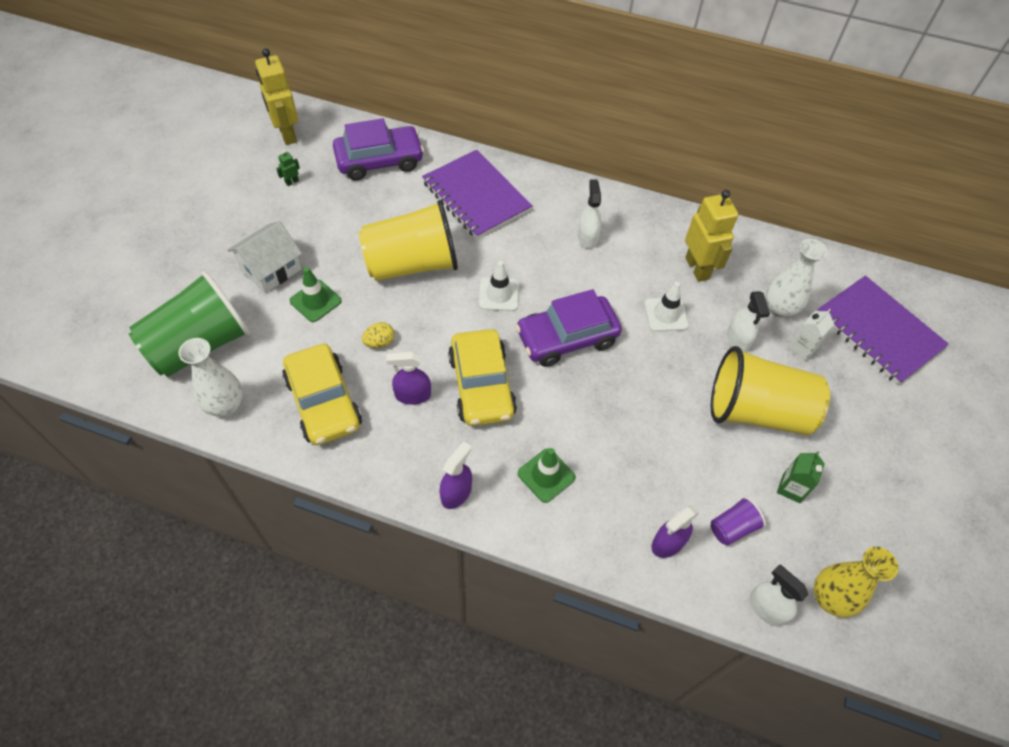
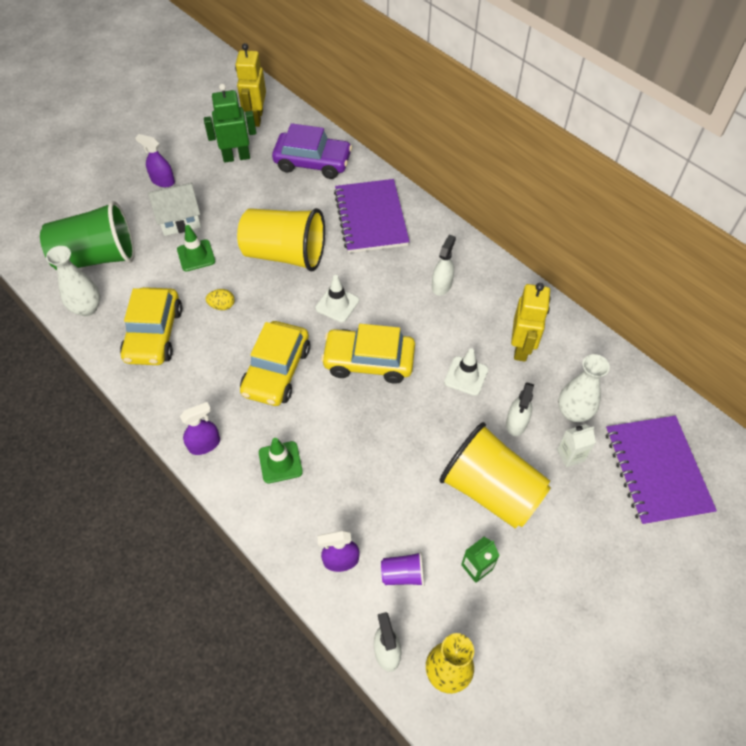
camera: 30 degrees right, 0 degrees up
green robot [276,150,300,186] -> green robot [204,83,256,163], size x2.45
purple spray bottle [386,352,431,405] -> purple spray bottle moved to [135,134,175,187]
purple car [515,289,622,367] -> yellow car [321,324,415,384]

